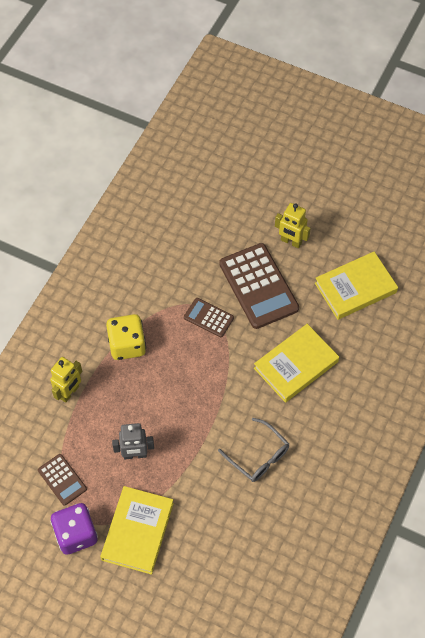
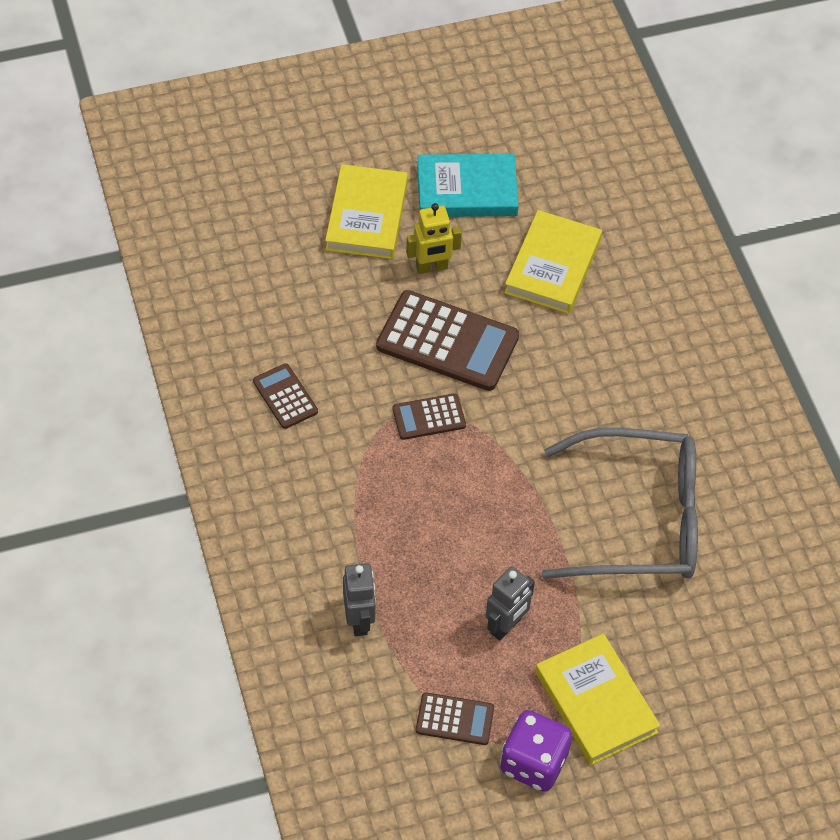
camera: 45 degrees left, 5 degrees down
yellow robot [50,357,82,403] -> grey robot [343,563,376,636]
yellow dice [106,314,146,360] -> none
grey glasses [218,418,289,482] -> grey glasses [542,427,698,579], size x2.00
yellow book [254,324,339,403] -> yellow book moved to [325,164,408,259]
none -> brown calculator [253,363,318,429]
none -> turquoise book [417,154,519,217]

